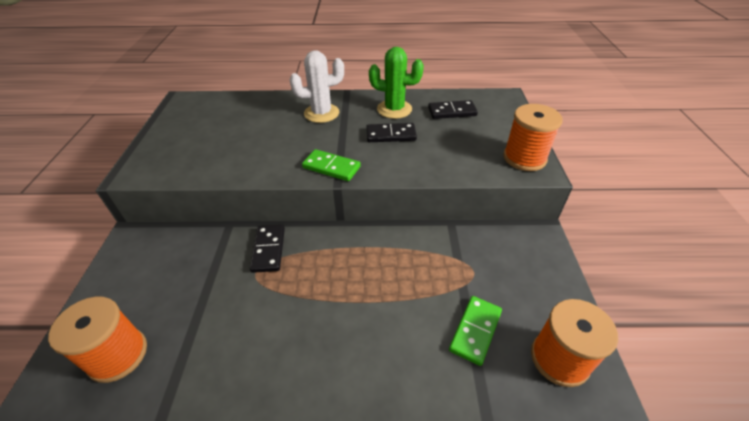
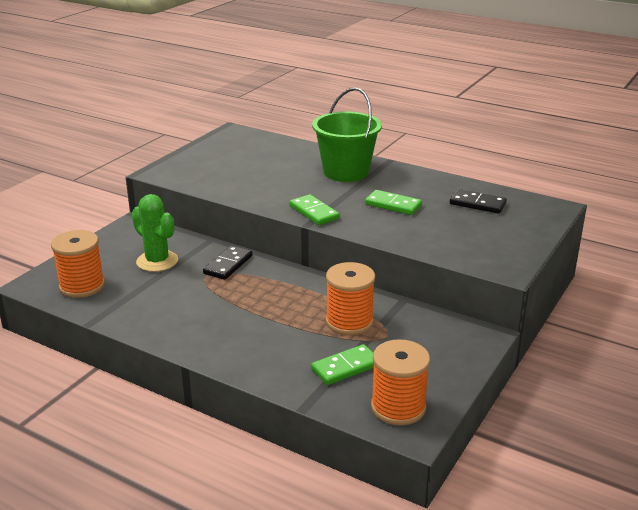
camera: 30 degrees right, 15 degrees down
white cactus [289,50,344,123] -> green bucket [312,87,382,182]
black domino [366,123,417,142] -> green domino [365,190,422,215]
green cactus [369,47,424,119] -> green cactus moved to [132,194,178,272]
orange spool [503,104,563,171] -> orange spool moved to [326,262,375,335]

